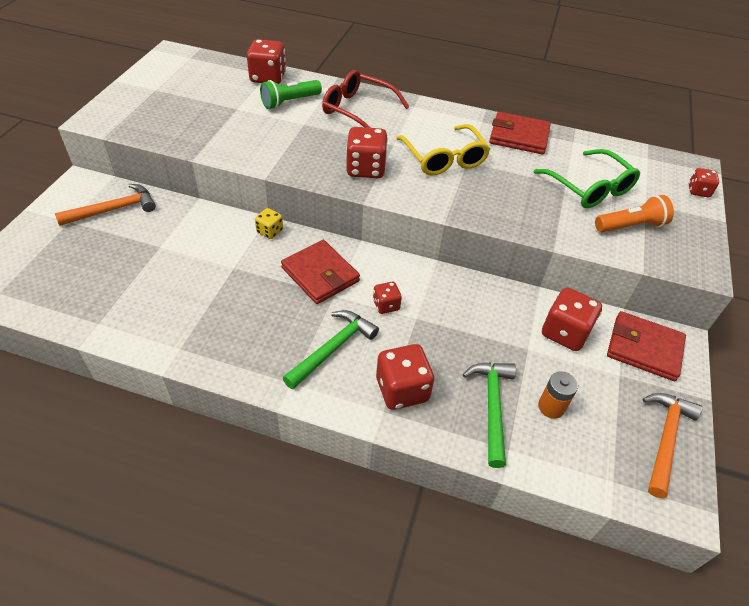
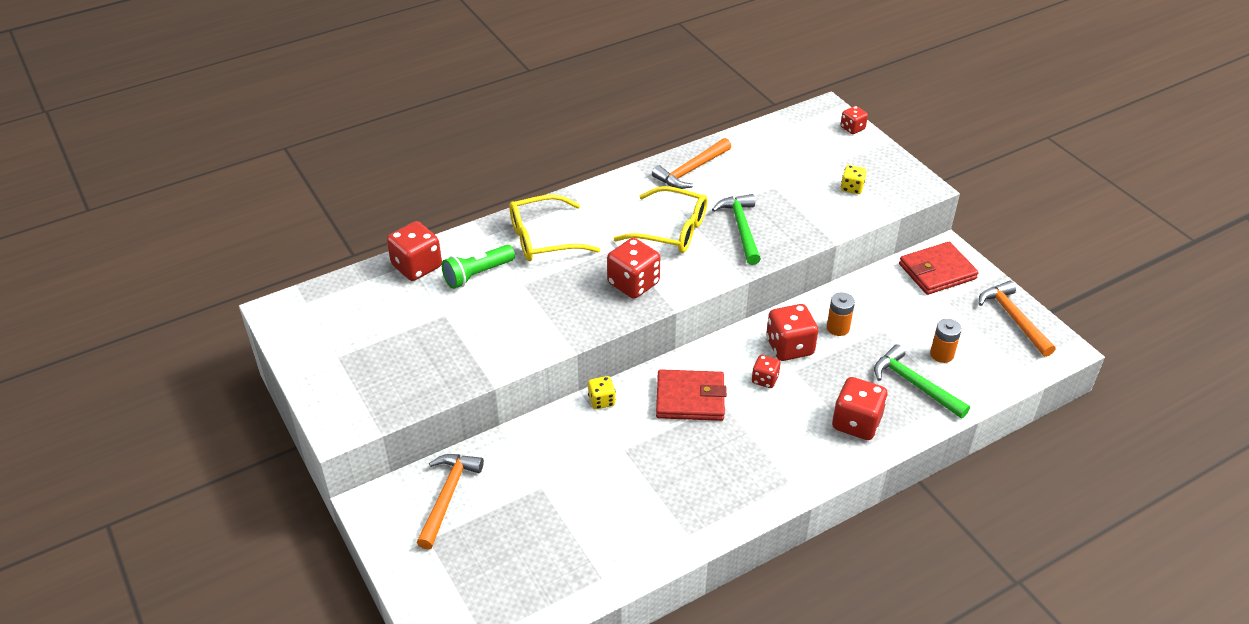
camera: 45 degrees left, 5 degrees down
green flashlight [260,80,322,109] -> green flashlight turned 45 degrees clockwise [441,245,515,289]
green hammer [283,310,379,389] -> green hammer moved to [712,194,761,265]
red glasses [322,70,409,128] -> yellow glasses [509,194,600,261]
red wallet [489,112,551,154] -> orange hammer [652,138,732,189]
green glasses [534,149,640,208] -> none
red dice [542,288,602,351] -> red dice moved to [766,304,818,361]
orange flashlight [595,195,674,232] -> yellow dice [841,165,866,194]
none -> orange battery [827,293,855,336]

